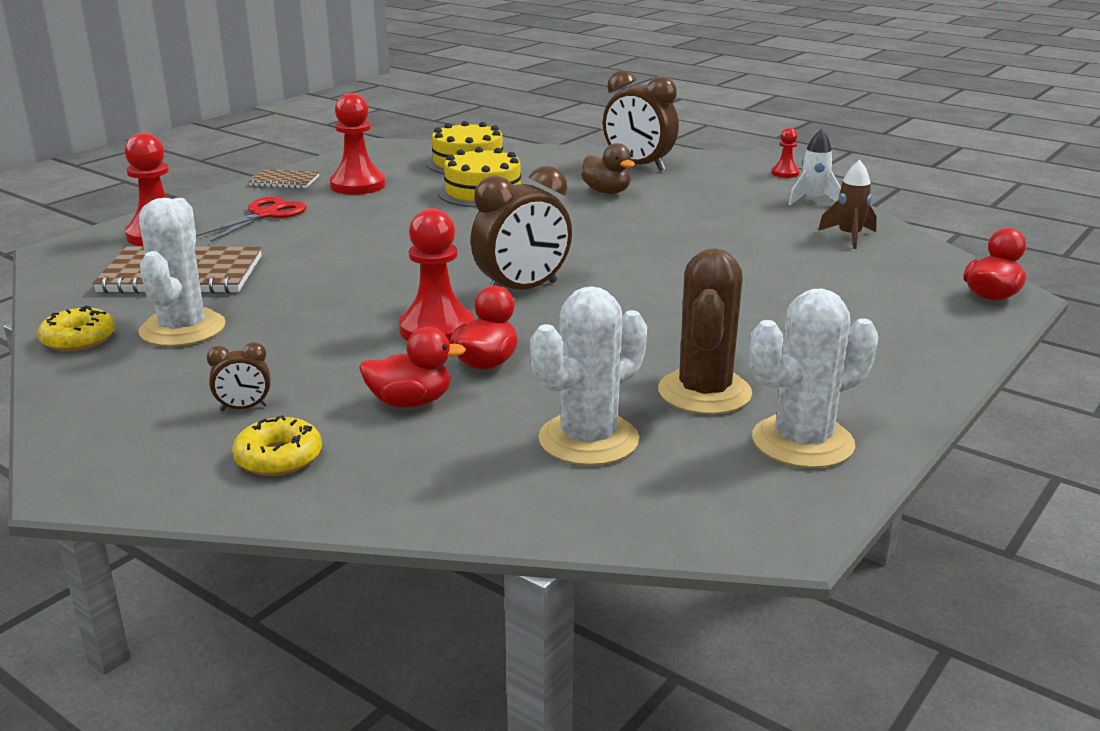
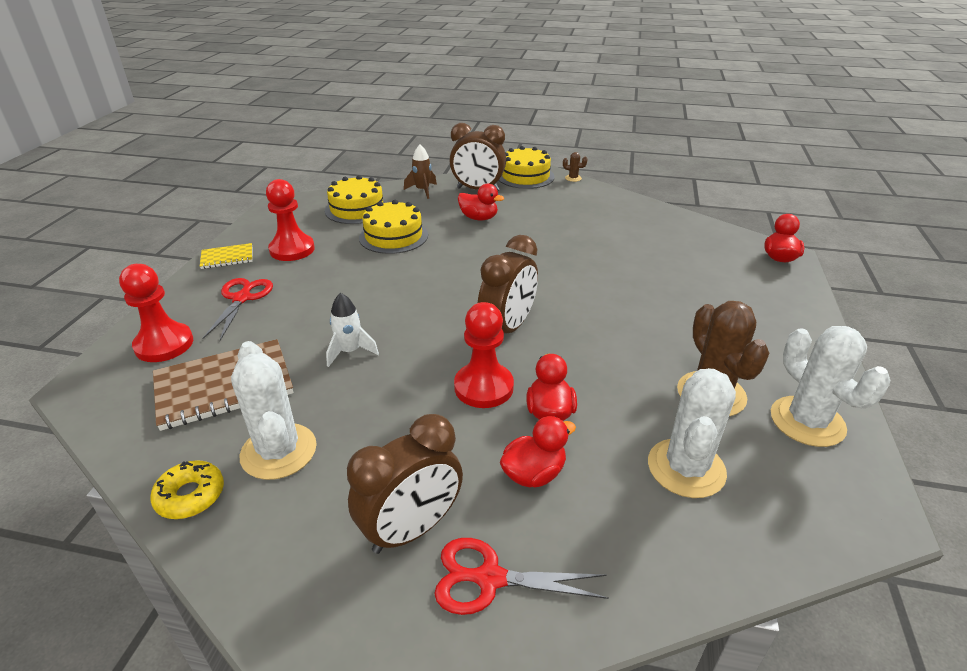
camera: 25 degrees left, 10 degrees up
brown clock [207,342,271,411] -> brown clock [347,414,463,554], size x2.15
yellow donut [232,415,322,476] -> red scissors [434,538,609,615]
brown notebook [249,169,319,189] -> yellow notebook [200,243,252,269]
brown duck [581,143,635,194] -> red duck [458,183,504,221]
white cactus [750,289,878,468] -> white cactus turned 60 degrees counterclockwise [771,326,890,447]
red pawn [771,128,800,178] -> brown cactus [563,152,587,182]
white rocket [788,129,841,205] -> white rocket moved to [326,293,379,367]
brown rocket [818,160,877,249] -> brown rocket moved to [404,145,437,199]
none -> yellow cake [499,146,555,189]

